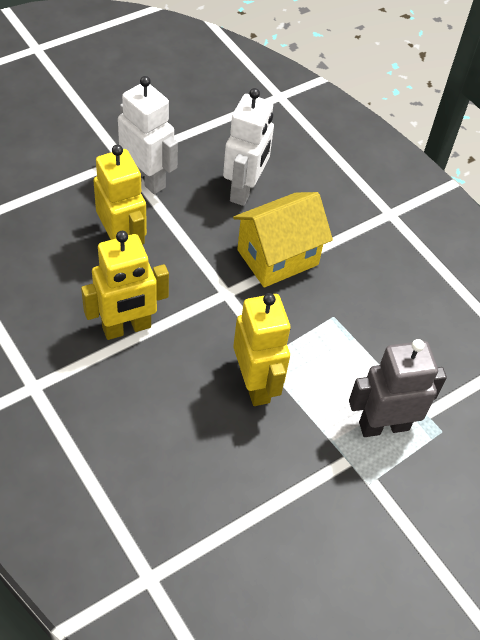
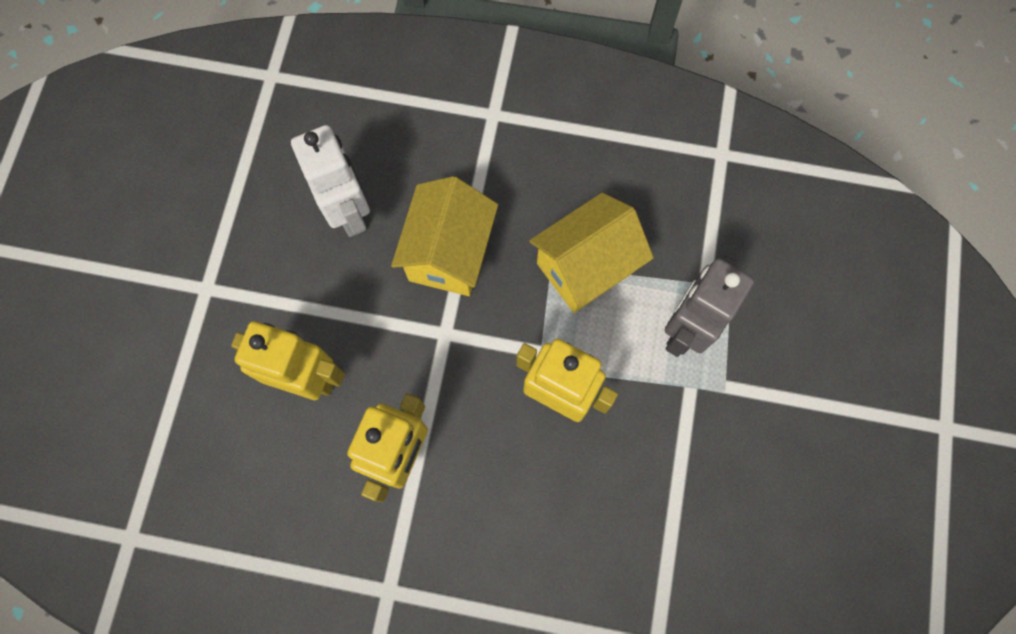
camera: 40 degrees left, 20 degrees up
white robot [118,76,178,194] -> none
none -> yellow house [529,193,654,313]

